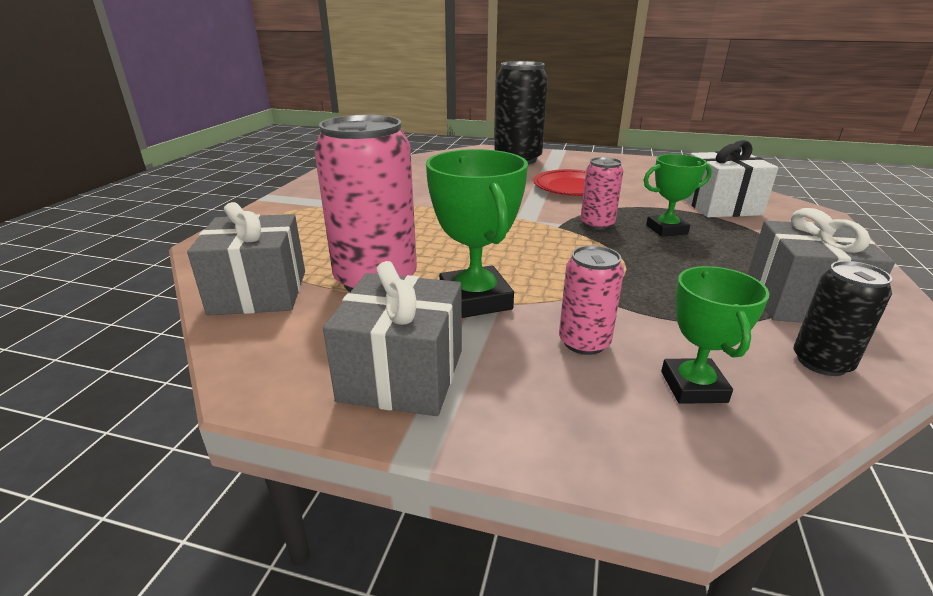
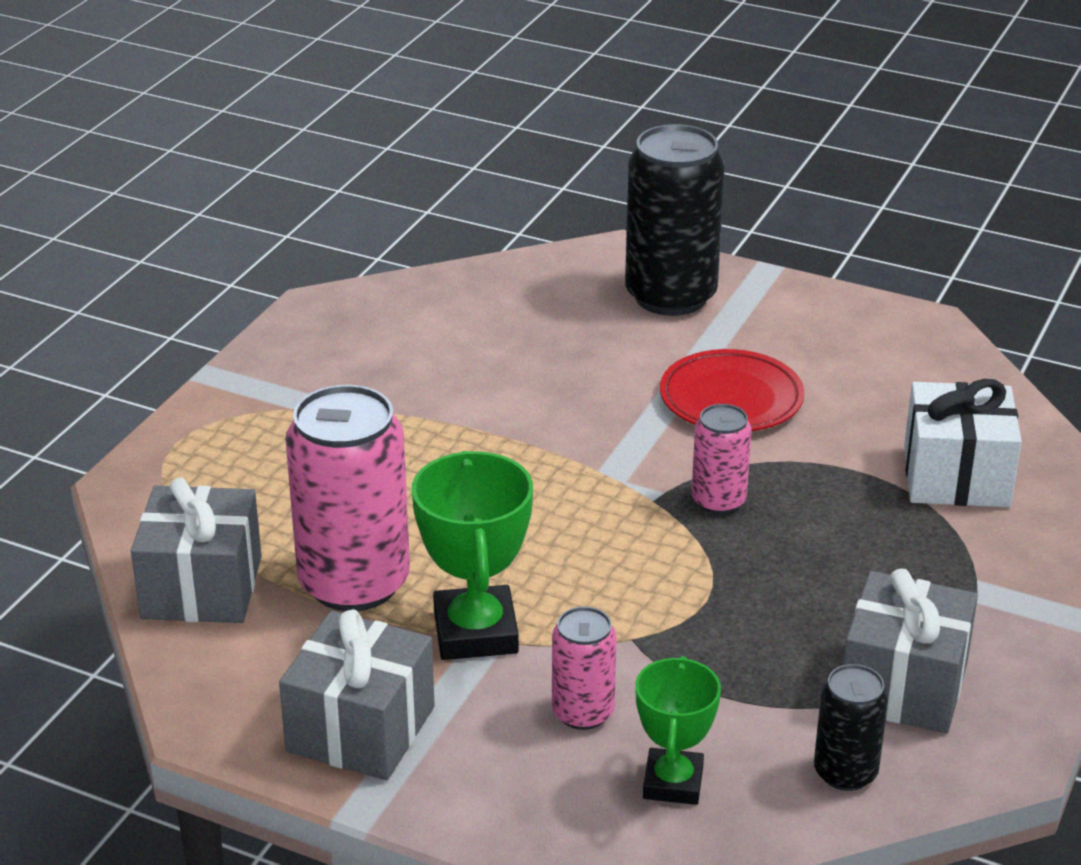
camera: 10 degrees right, 5 degrees up
green trophy [643,154,712,237] -> none

